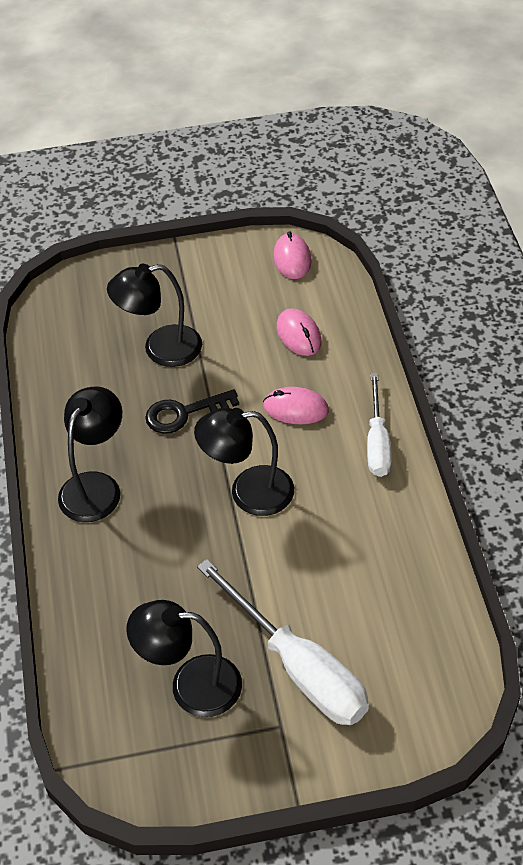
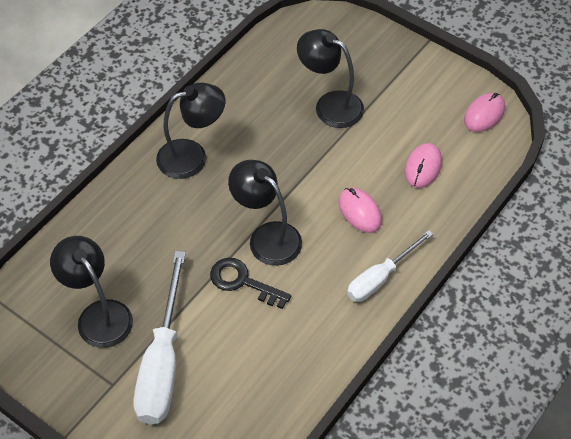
camera: 45 degrees right, 5 degrees up
black key [145,389,239,434] -> black key moved to [210,258,291,309]

